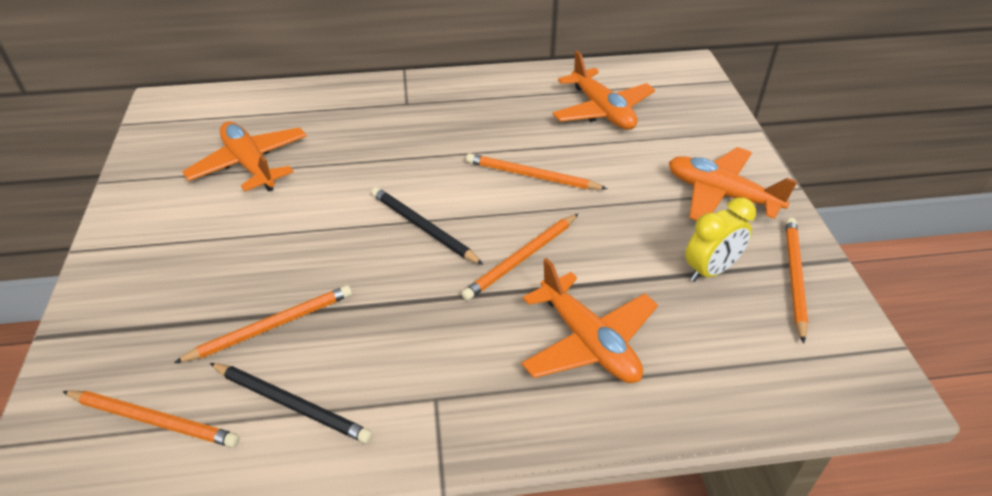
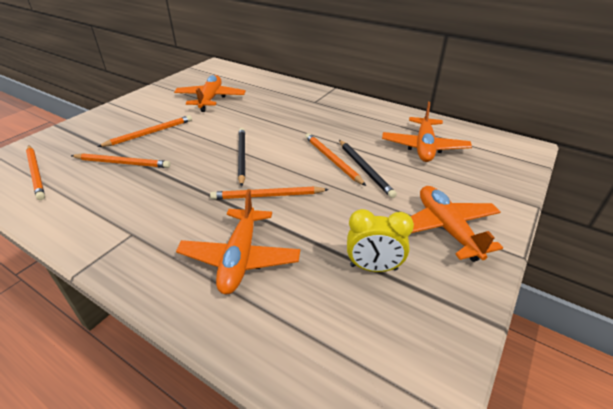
camera: 40 degrees right, 5 degrees down
black pencil [210,363,372,443] -> black pencil moved to [339,140,397,198]
orange pencil [786,218,808,344] -> orange pencil moved to [98,115,192,147]

